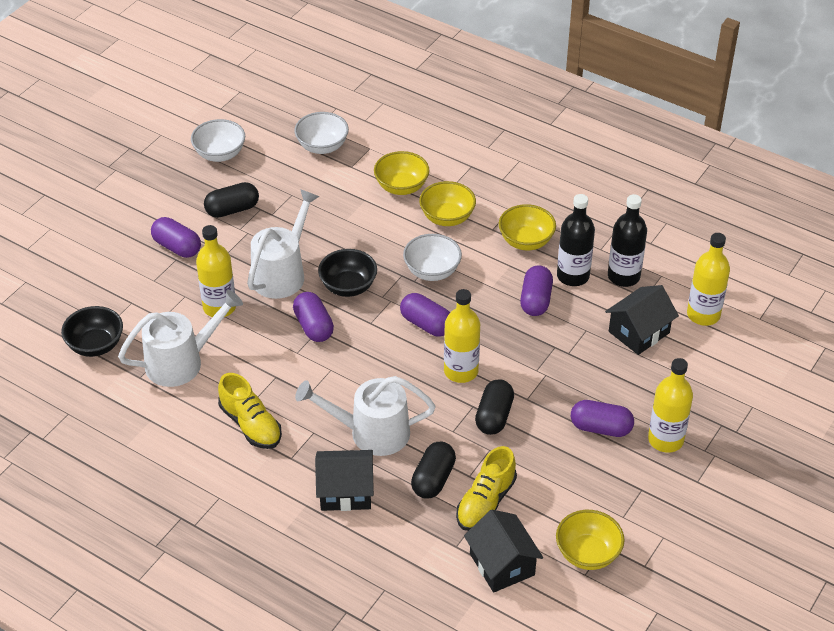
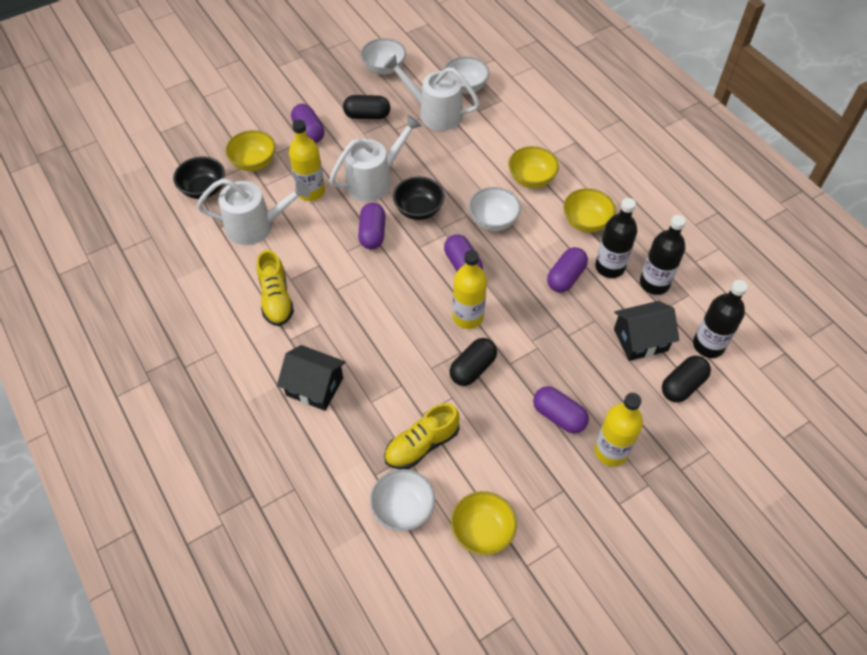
camera: 25 degrees right, 10 degrees up
white watering can [295,376,435,456] -> white watering can moved to [384,54,480,131]
yellow bowl [374,151,429,195] -> yellow bowl moved to [225,130,276,171]
black capsule [411,442,456,499] -> black capsule moved to [662,356,711,403]
black house [464,510,543,593] -> white bowl [370,469,435,531]
yellow bottle [687,233,730,326] -> black bottle [693,280,748,358]

